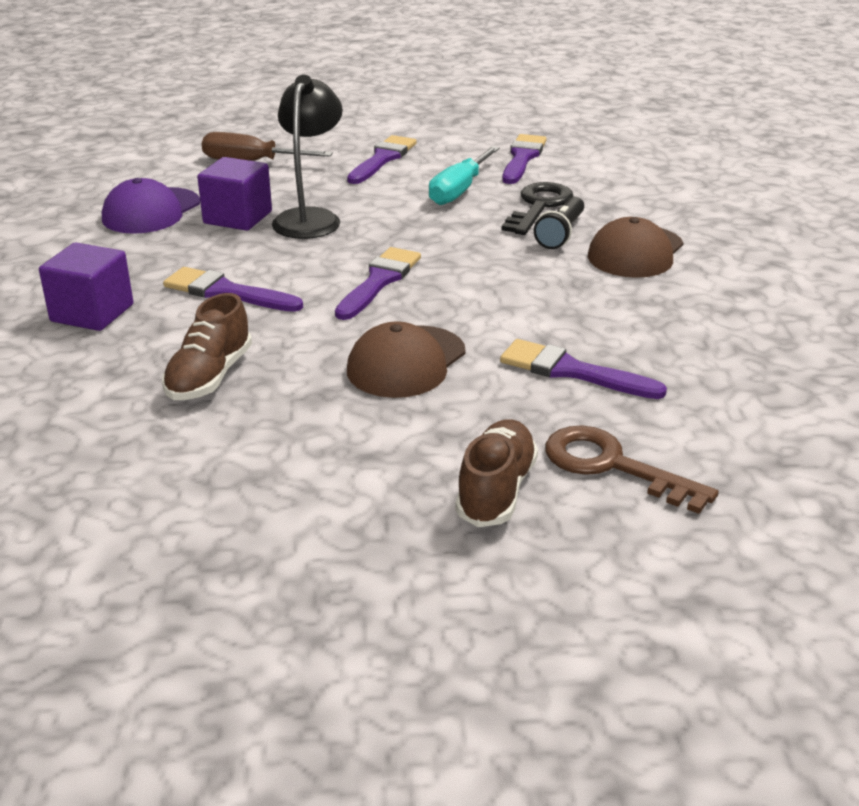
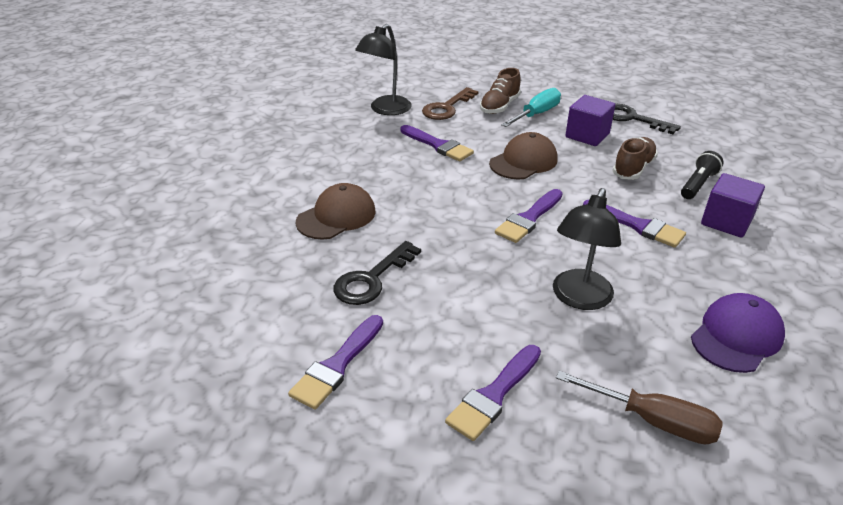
camera: 165 degrees left, 5 degrees up
purple cube [197,157,272,231] -> purple cube moved to [565,95,615,146]
turquoise screwdriver [429,146,500,205] -> turquoise screwdriver moved to [501,88,561,127]
black flashlight [534,197,584,249] -> black flashlight moved to [681,151,724,199]
brown key [545,426,719,514] -> brown key turned 75 degrees clockwise [422,87,478,120]
none -> black lamp [355,24,412,115]
none -> black key [613,104,681,134]

